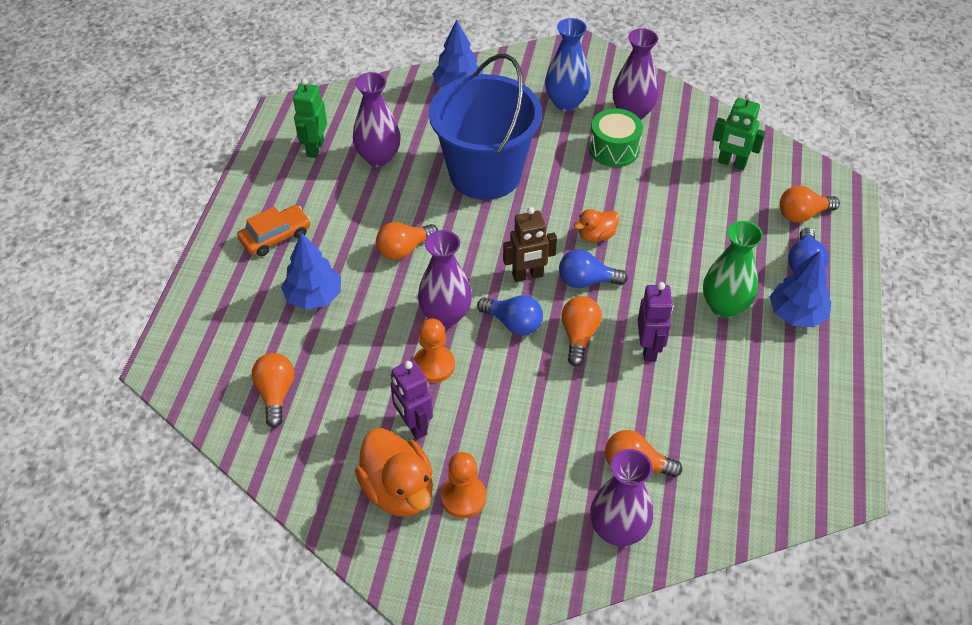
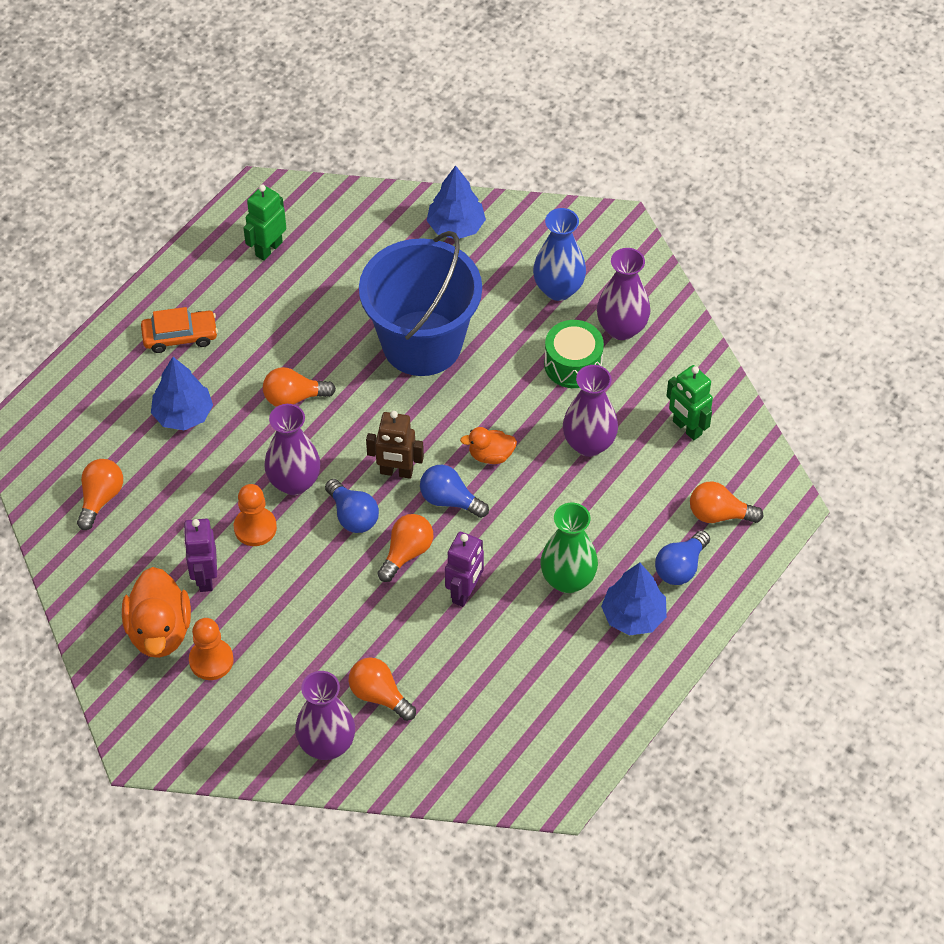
camera: 25 degrees right, 5 degrees up
purple vase [353,72,401,167] -> purple vase moved to [563,365,618,457]

